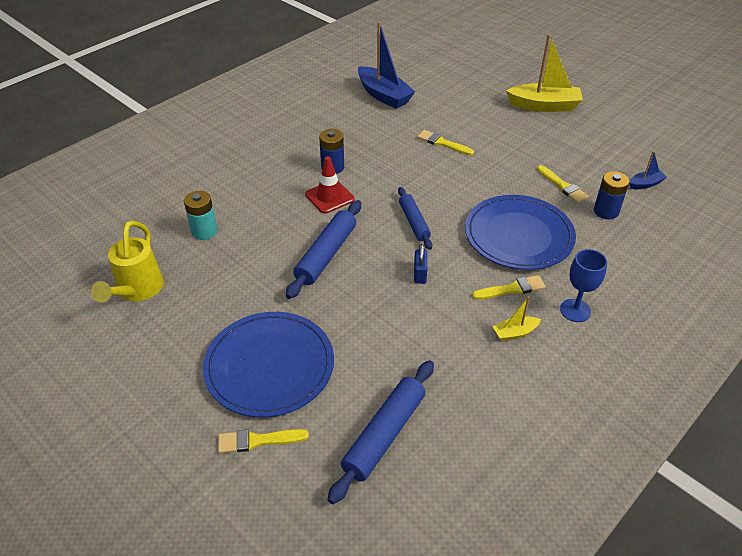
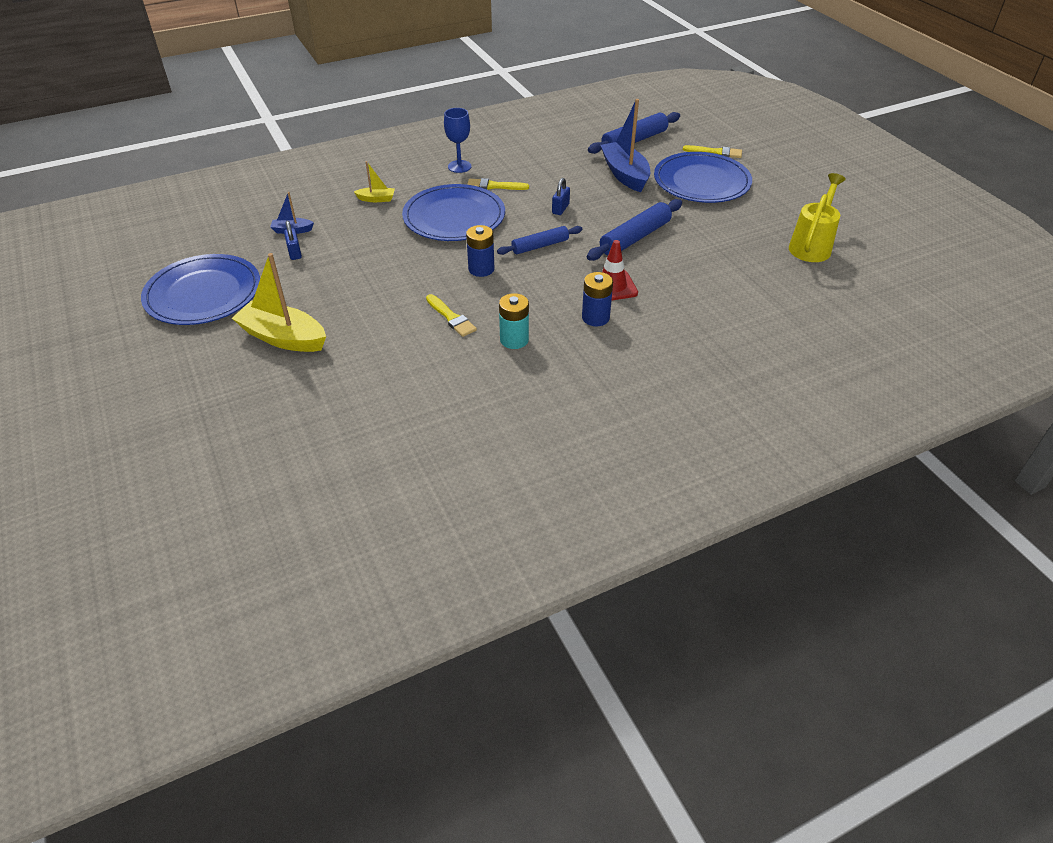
camera: 160 degrees left, 0 degrees up
turquoise battery [184,191,217,240] -> turquoise battery moved to [499,293,529,349]
blue boat [358,21,415,109] -> blue boat moved to [600,99,650,192]
blue rolling pin [398,187,433,250] -> blue rolling pin turned 60 degrees clockwise [497,226,582,255]
yellow boat [493,296,541,341] -> yellow boat moved to [354,161,395,202]
yellow brush [537,165,589,203] -> none
blue battery [594,171,630,219] -> blue battery moved to [466,225,494,277]
none -> blue plate [141,254,260,325]
none -> blue padlock [284,221,302,260]

